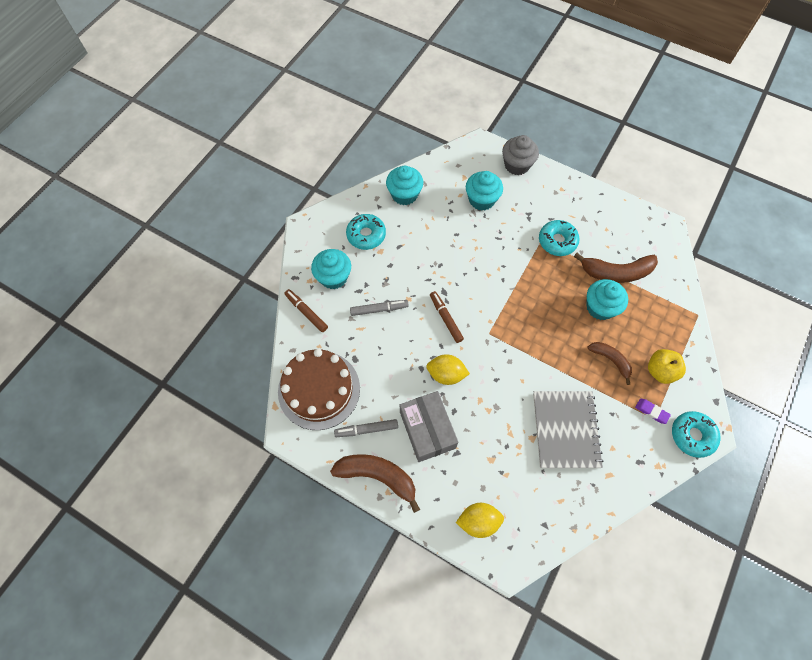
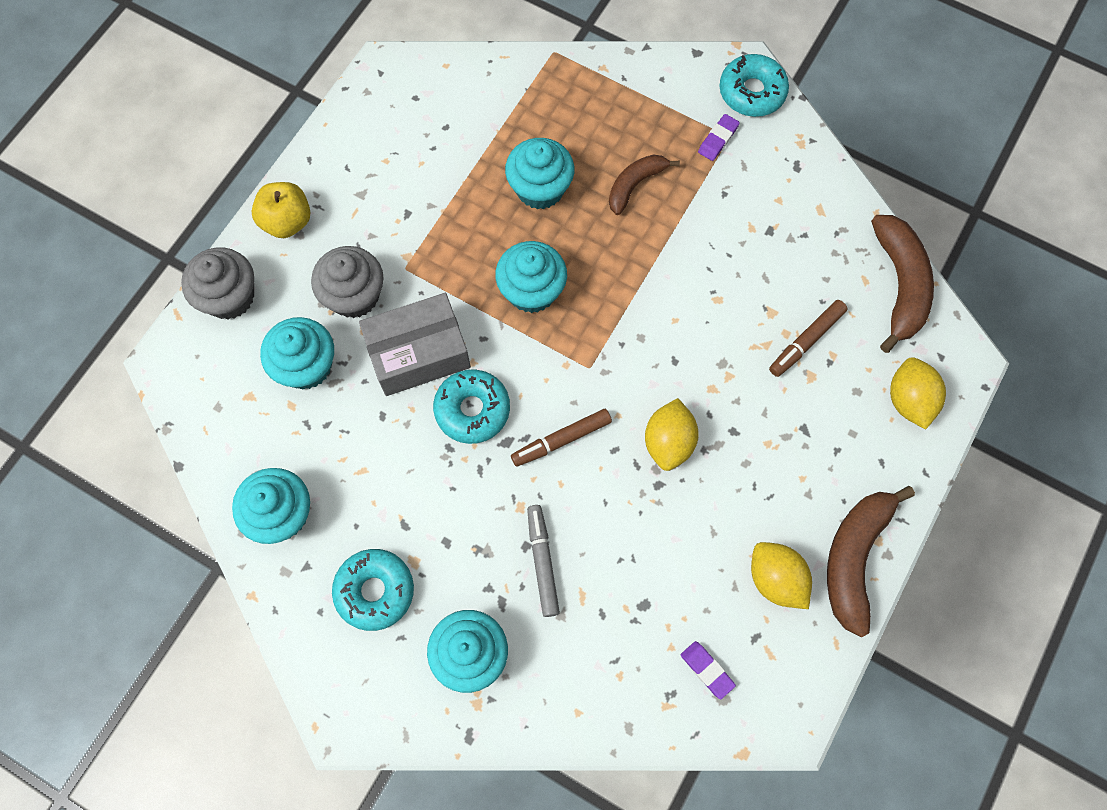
camera: 90 degrees left, 5 degrees up
brown cake [278,349,360,430] -> purple eraser [681,641,736,699]
brown marker [284,289,328,332] -> brown marker moved to [769,300,848,377]
grey marker [334,419,398,437] -> yellow lemon [751,542,812,609]
grey box [400,391,458,462] -> grey box moved to [359,293,471,396]
grey notebook [533,391,604,468] -> none
turquoise donut [539,220,580,256] -> turquoise donut moved to [433,369,510,444]
brown banana [574,253,658,283] -> brown banana moved to [871,215,934,353]
yellow apple [648,349,686,384] -> yellow apple moved to [251,182,310,238]
none -> grey cupcake [311,246,384,318]
none -> turquoise cupcake [495,241,567,313]

